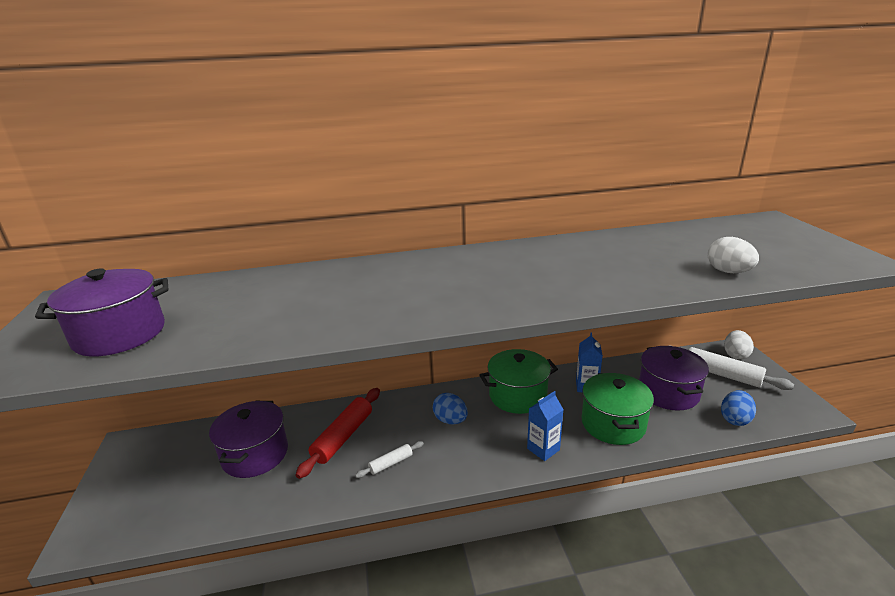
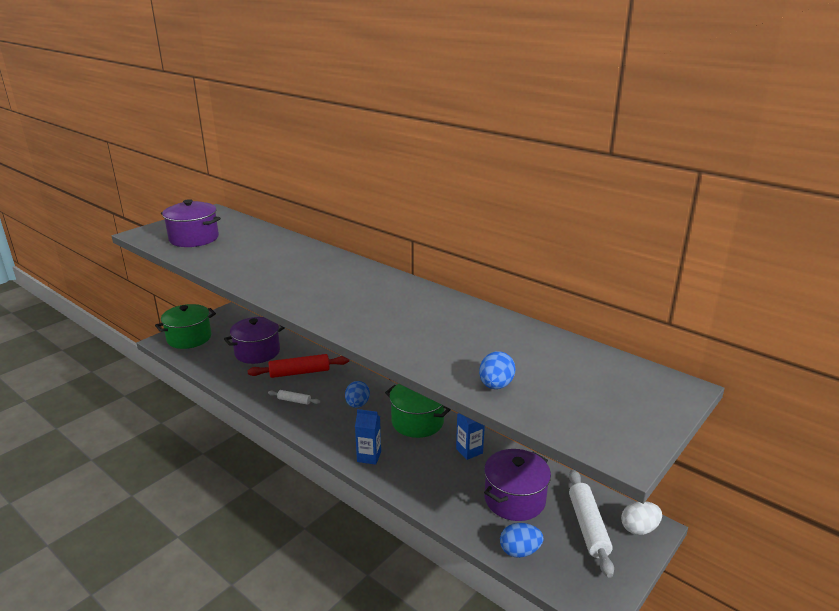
camera: 50 degrees right, 0 degrees up
green pot [581,373,654,445] -> green pot moved to [155,304,216,349]
white egg [707,237,759,273] -> blue egg [479,351,515,389]

